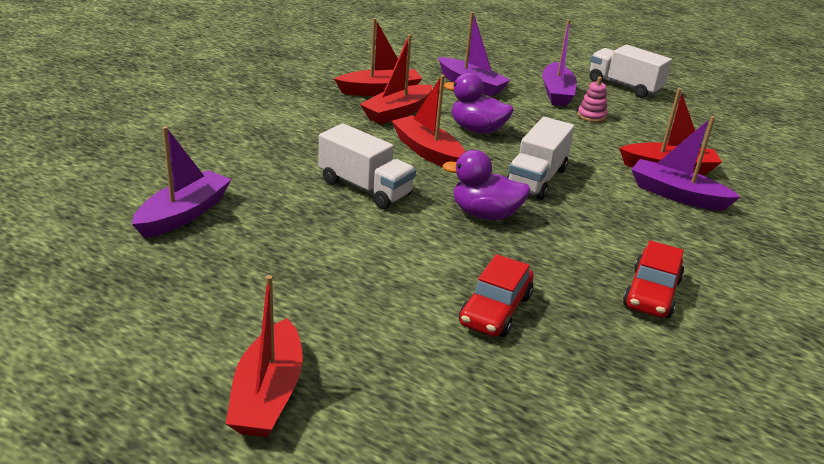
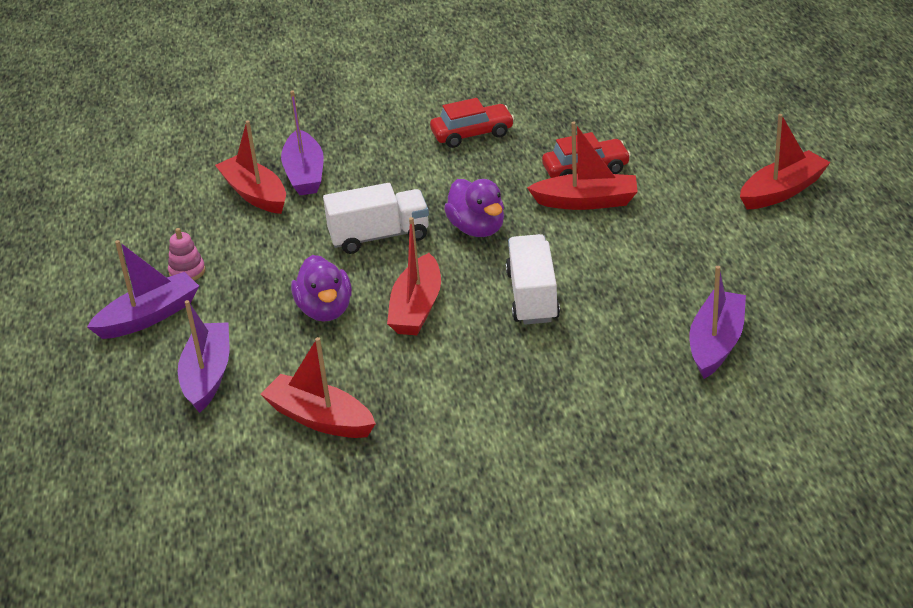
camera: 125 degrees left, 5 degrees up
purple boat [132,126,232,238] -> purple boat turned 120 degrees clockwise [689,266,746,379]
red boat [360,34,432,124] -> red boat moved to [527,122,638,210]
white truck [590,45,672,98] -> none

